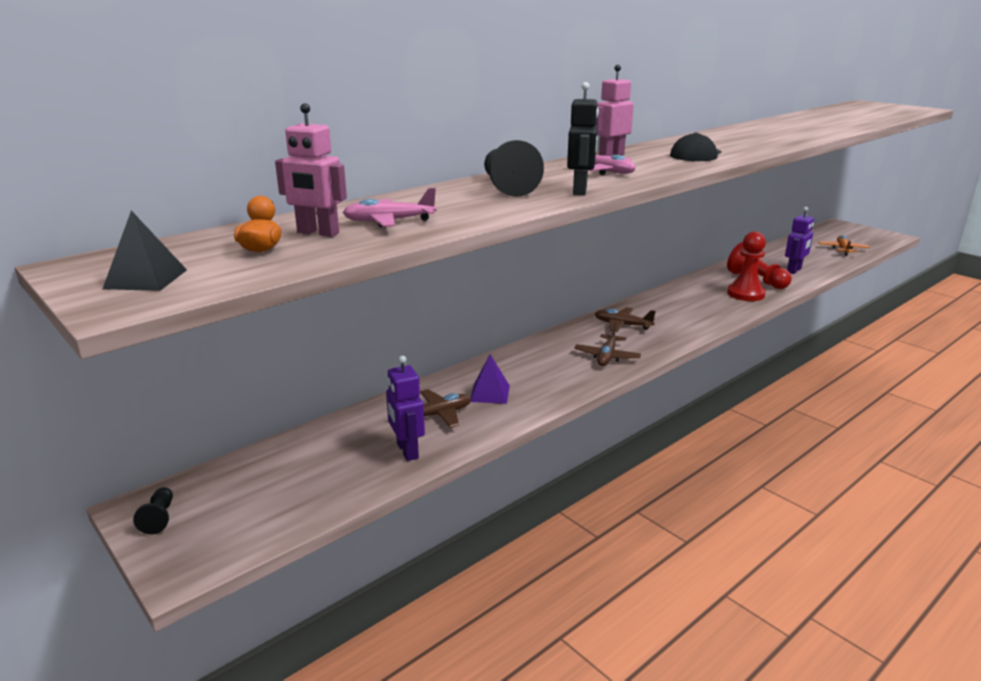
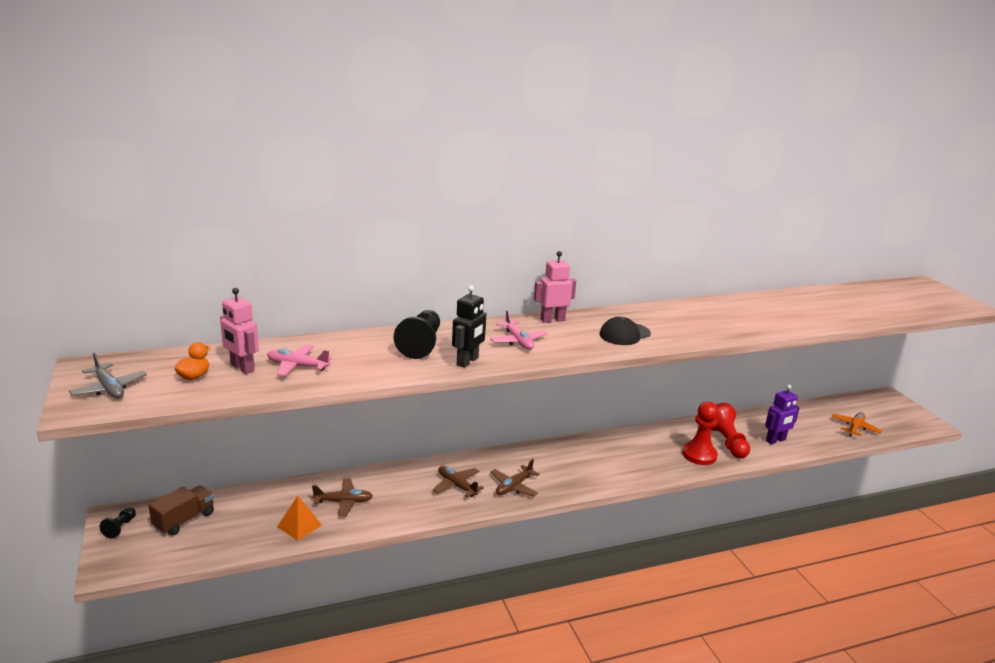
camera: 20 degrees right, 0 degrees up
black pyramid [103,210,187,291] -> grey plane [69,353,147,398]
purple robot [386,355,425,461] -> orange pyramid [277,496,322,541]
purple pyramid [470,354,510,404] -> none
brown plane [595,307,656,332] -> brown plane moved to [433,466,484,497]
none -> brown truck [148,485,214,535]

